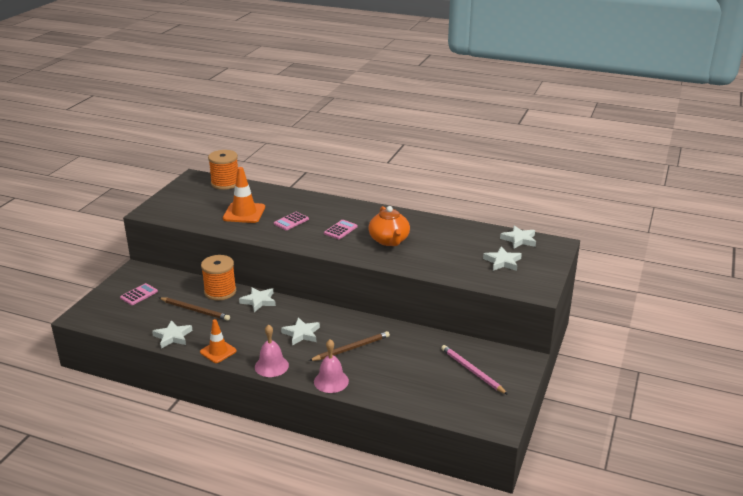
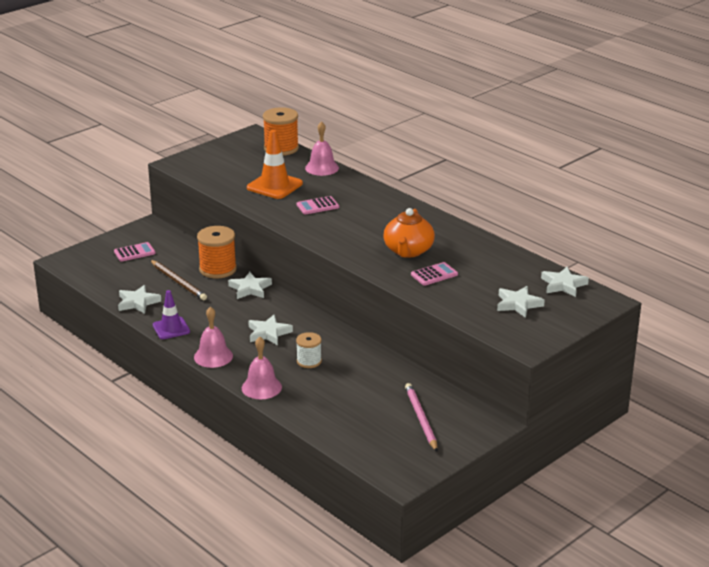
camera: 25 degrees right, 0 degrees up
orange traffic cone [200,319,237,363] -> purple traffic cone [153,290,190,339]
brown pencil [309,331,390,361] -> white spool [296,332,322,368]
pink calculator [324,220,357,239] -> pink calculator moved to [411,262,458,286]
none -> pink bell [305,121,339,176]

